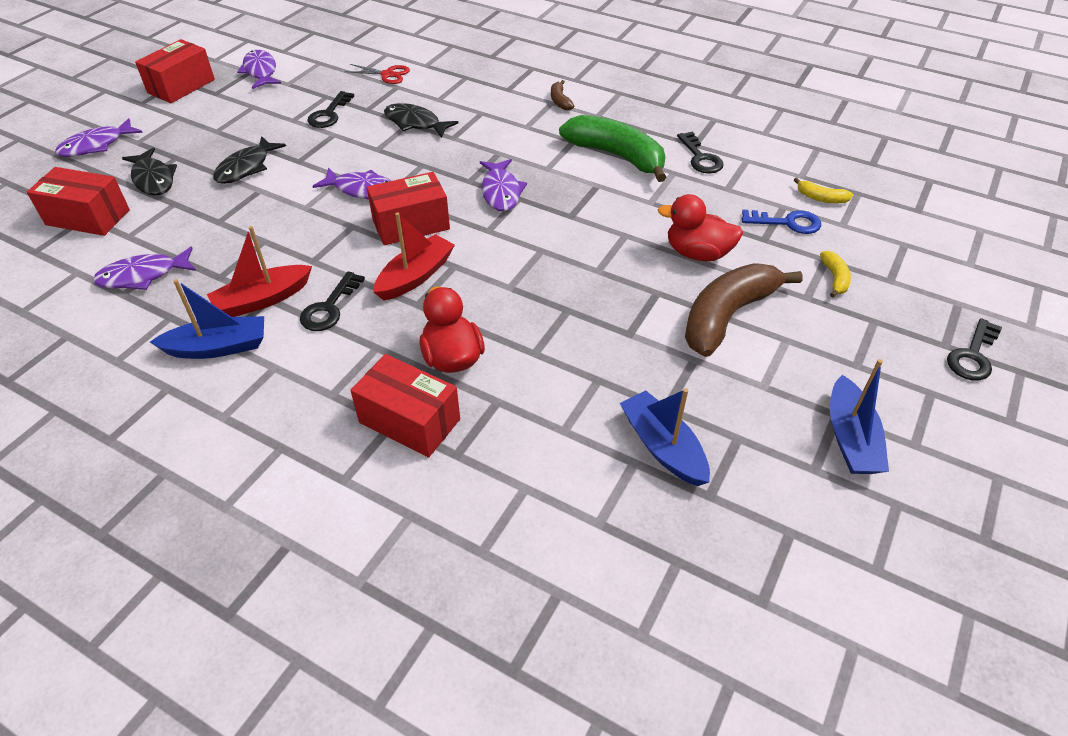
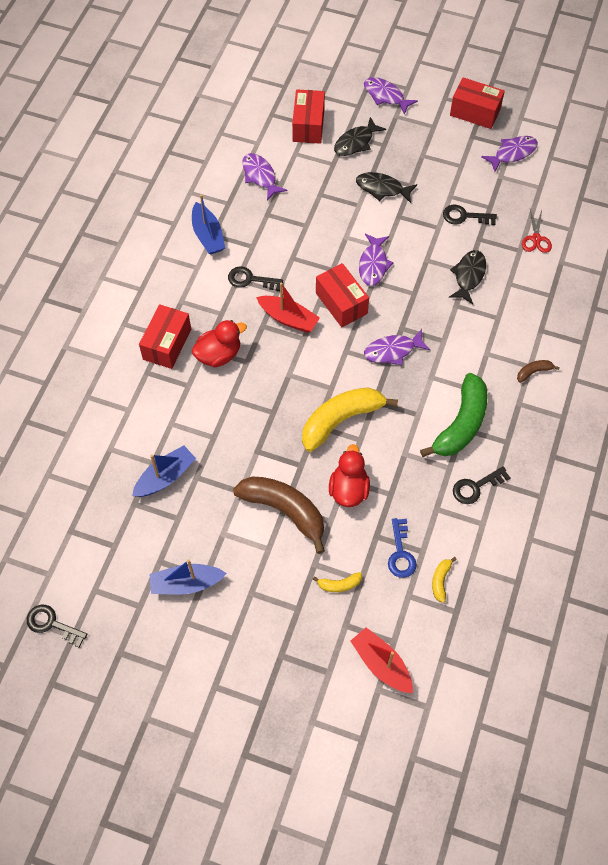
camera: 80 degrees right, 15 degrees up
red boat [207,226,312,317] -> red boat moved to [351,627,413,693]
black key [947,318,1002,381] -> black key moved to [27,605,88,648]
none -> yellow banana [302,388,398,452]

